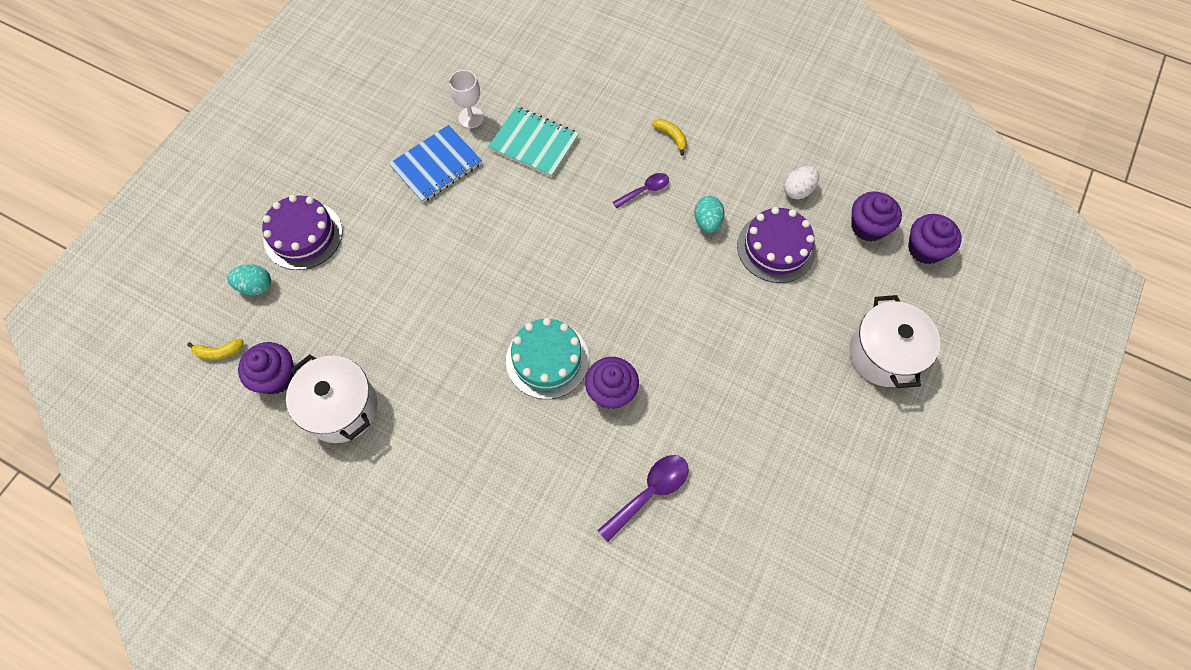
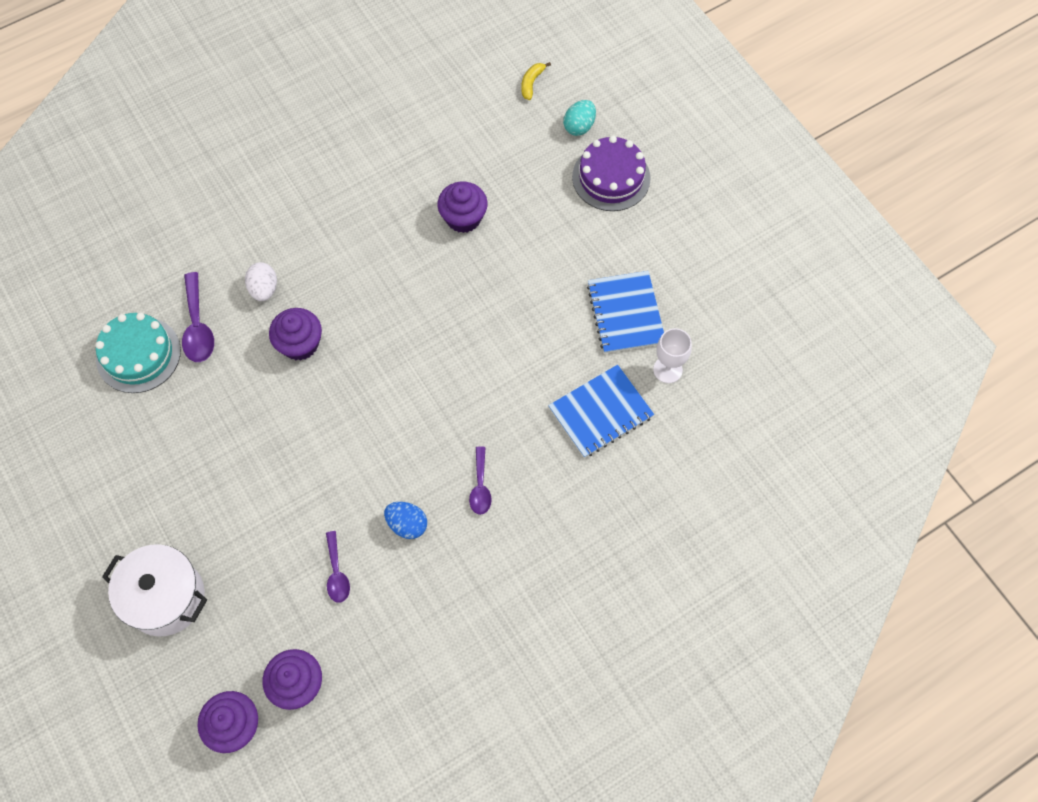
camera: 120 degrees right, 0 degrees up
purple cupcake [238,342,294,394] -> purple cupcake moved to [437,182,488,233]
white pot [286,354,378,443] -> none
turquoise notebook [488,106,579,177] -> blue notebook [548,365,654,458]
turquoise cake [506,318,589,399] -> turquoise cake moved to [95,313,181,393]
yellow banana [652,119,687,156] -> none
turquoise egg [694,196,725,233] -> blue egg [384,502,427,539]
purple cake [737,207,816,283] -> purple spoon [326,531,350,603]
white egg [784,166,819,199] -> white egg moved to [245,262,277,301]

